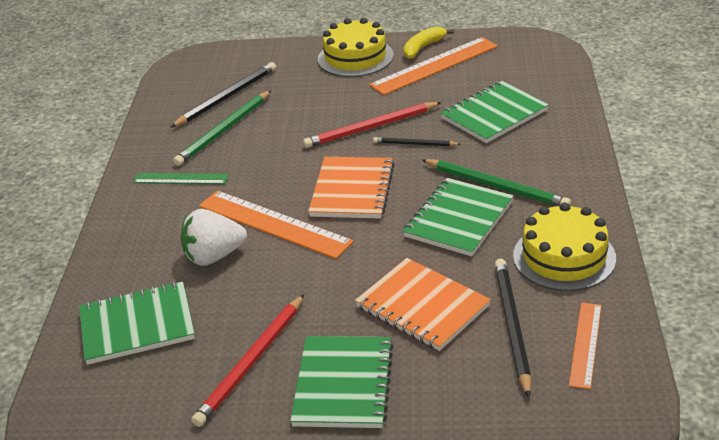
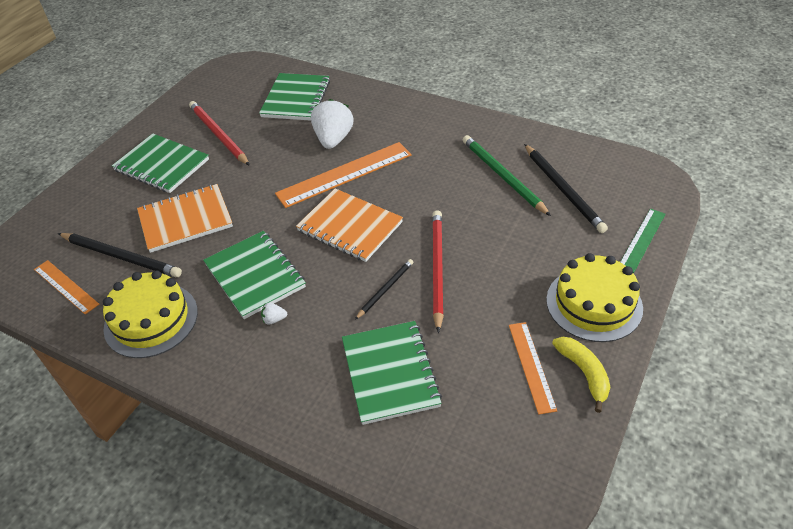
camera: 115 degrees right, 10 degrees up
green ruler [133,173,229,184] -> green ruler moved to [620,209,665,273]
orange ruler [369,37,498,95] -> orange ruler [509,322,557,415], size x0.58
green pencil [422,159,571,206] -> white strawberry [261,302,287,325]

